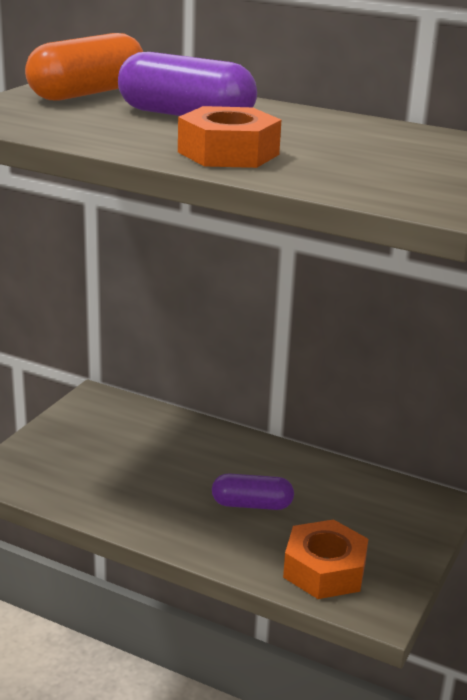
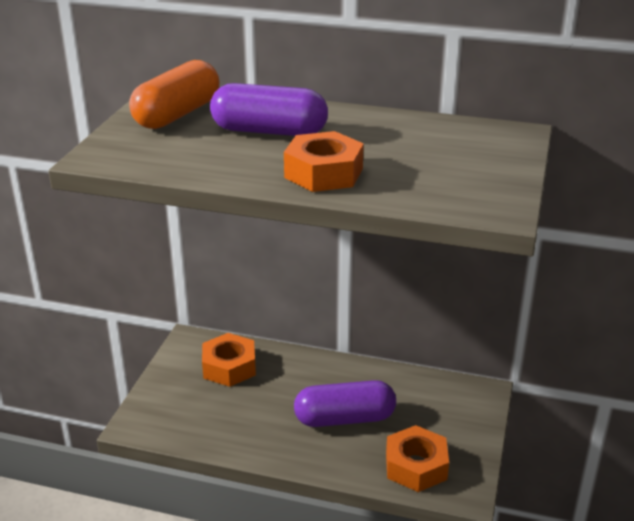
camera: 10 degrees left, 5 degrees up
purple capsule [212,473,294,510] -> purple capsule [294,380,396,427], size x1.58
none -> orange nut [202,333,256,387]

